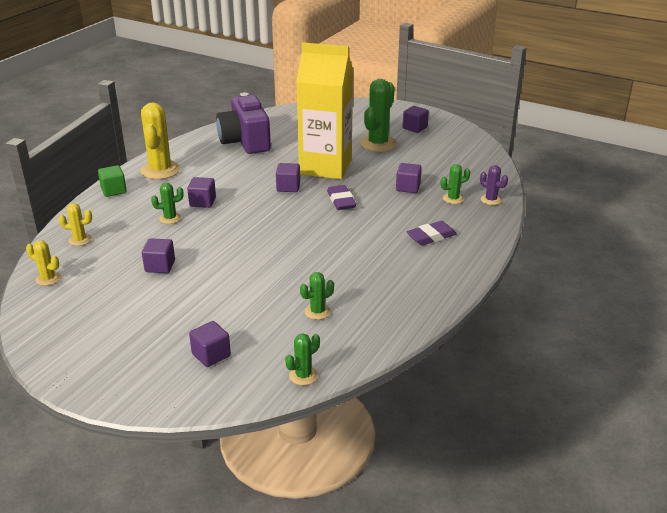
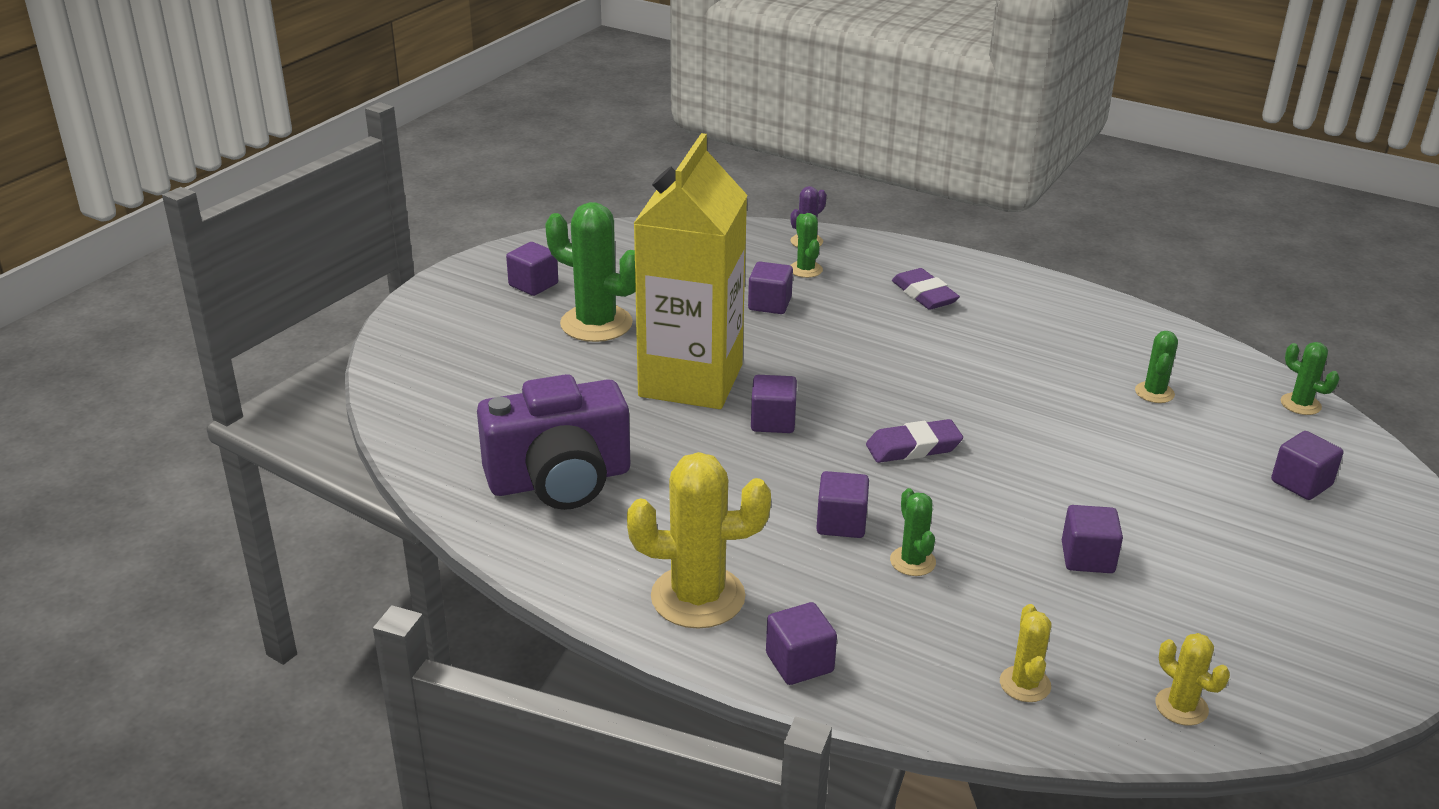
camera: 90 degrees left, 0 degrees up
yellow cactus [26,240,61,286] -> yellow cactus turned 60 degrees counterclockwise [1155,633,1230,726]
green cube [98,165,127,197] -> purple cube [766,602,837,685]
green cactus [300,272,334,320] -> green cactus turned 45 degrees clockwise [1135,331,1178,403]
purple eraser [327,185,356,210] -> purple eraser moved to [866,419,963,463]

